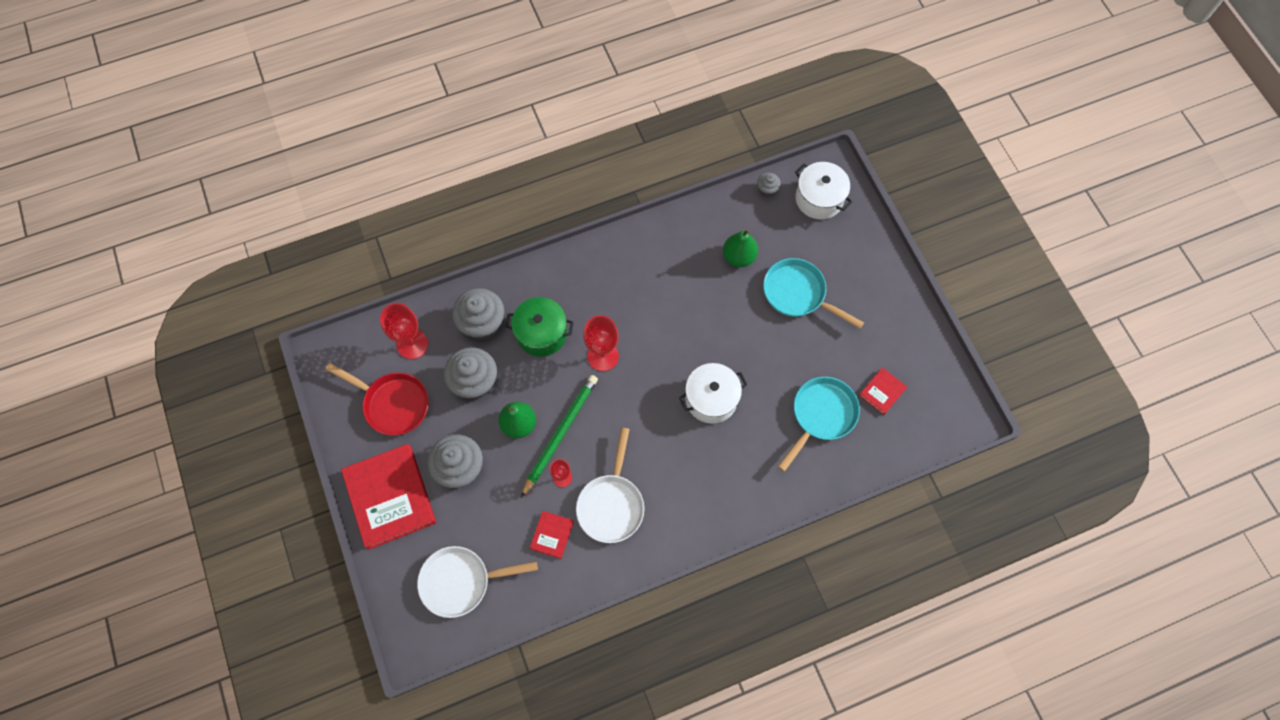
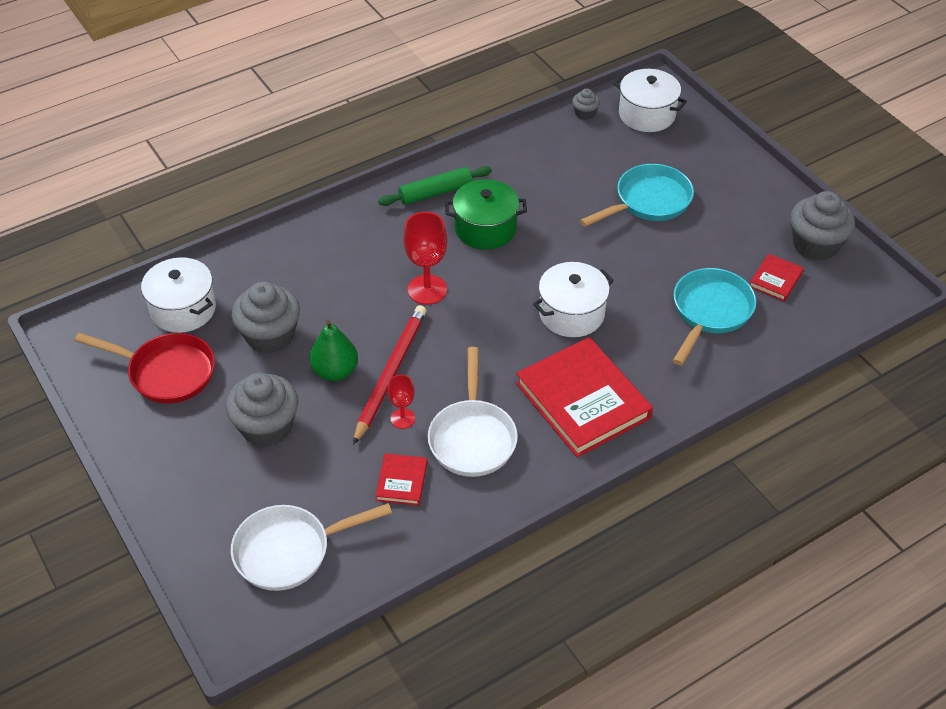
camera: 10 degrees left, 20 degrees down
red book [341,444,436,550] -> red book moved to [516,337,653,457]
red goblet [380,303,428,359] -> white pot [141,257,216,333]
grey cupcake [452,288,504,340] -> grey cupcake moved to [790,191,855,261]
green pot [505,297,574,357] -> green pot moved to [445,179,527,250]
green pencil [521,375,598,498] -> red pencil [353,305,427,445]
green pear [723,229,758,267] -> none
turquoise pan [763,258,864,329] -> turquoise pan turned 120 degrees clockwise [580,164,694,227]
none -> green rolling pin [378,166,492,206]

